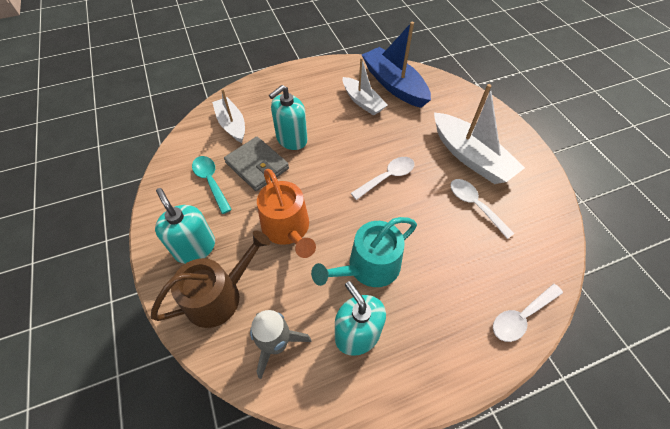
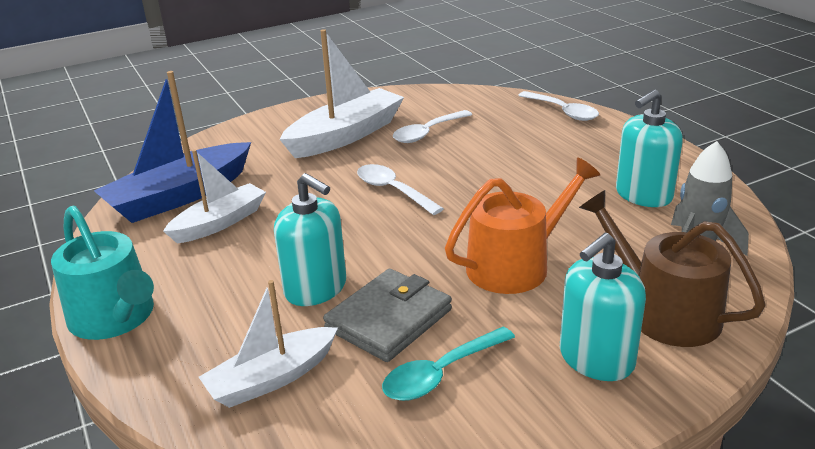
camera: 95 degrees left, 25 degrees down
turquoise watering can [311,217,417,287] -> turquoise watering can moved to [51,206,154,340]

